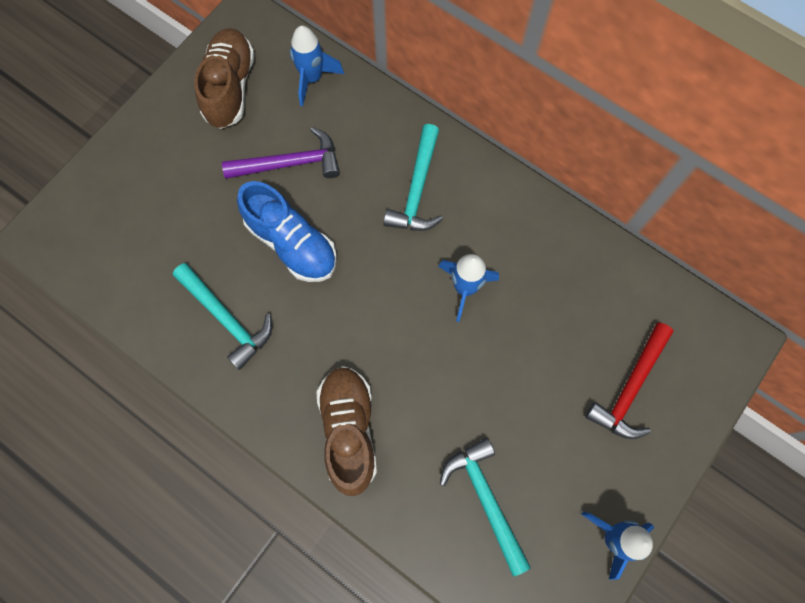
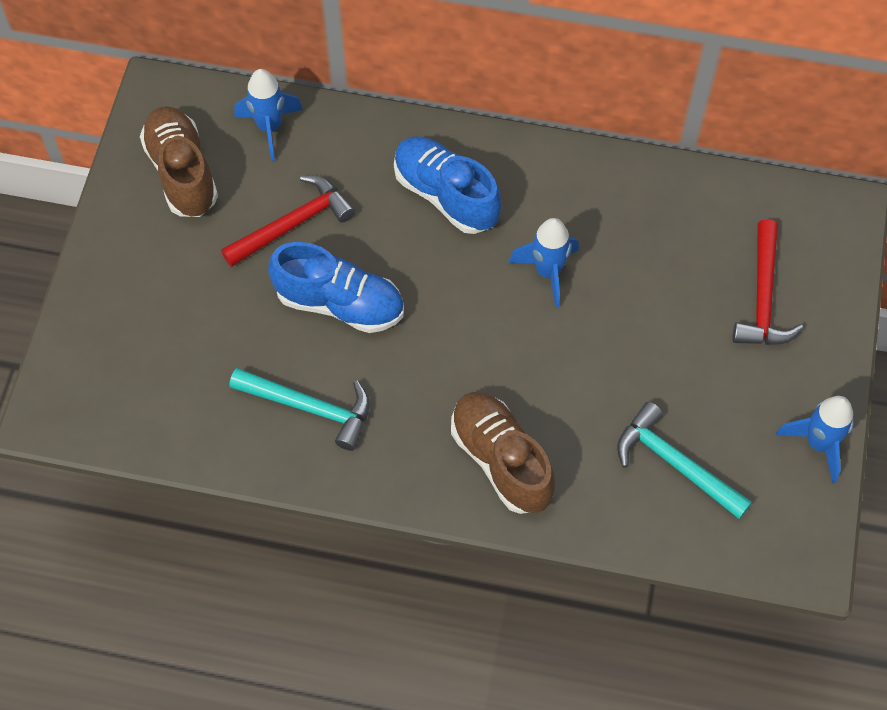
camera: 25 degrees left, 10 degrees down
purple hammer [222,127,340,179] -> red hammer [221,175,355,267]
turquoise hammer [383,124,443,231] -> blue shoe [394,136,502,234]

